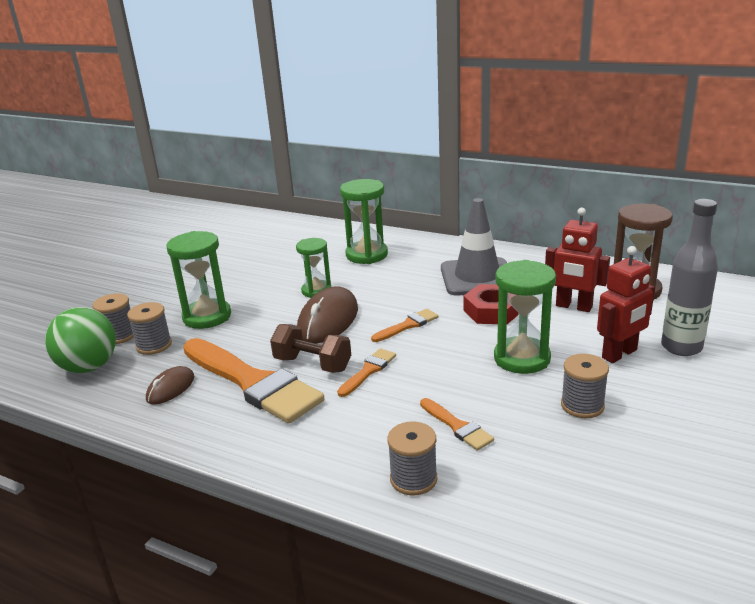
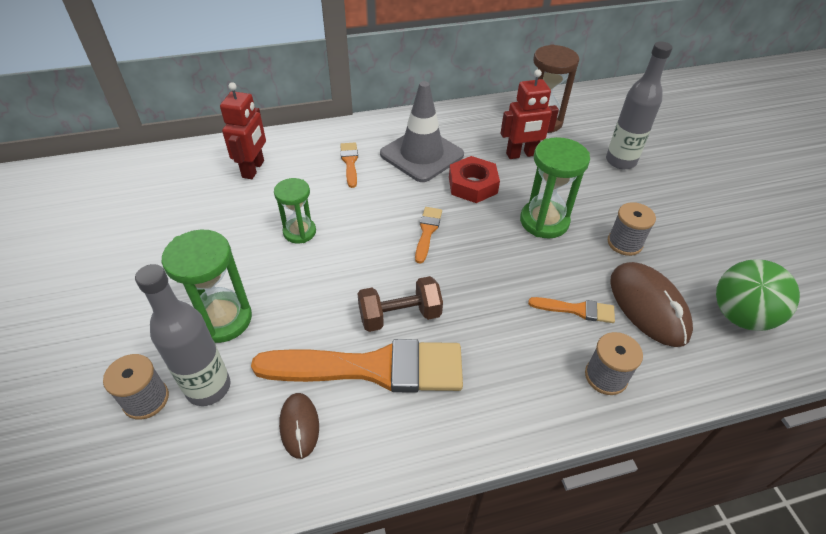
camera: 45 degrees left, 20 degrees up
green ball [45,307,116,373] -> green ball moved to [716,259,800,331]
grey spool [127,302,172,355] -> grey bottle [135,264,230,406]
brown mouse [297,286,358,344] -> brown mouse moved to [610,262,693,347]
orange brush [337,348,396,397] -> orange brush moved to [340,142,358,188]
green hourglass [340,179,388,264] -> none
red robot [597,246,655,363] -> red robot moved to [220,82,266,179]

